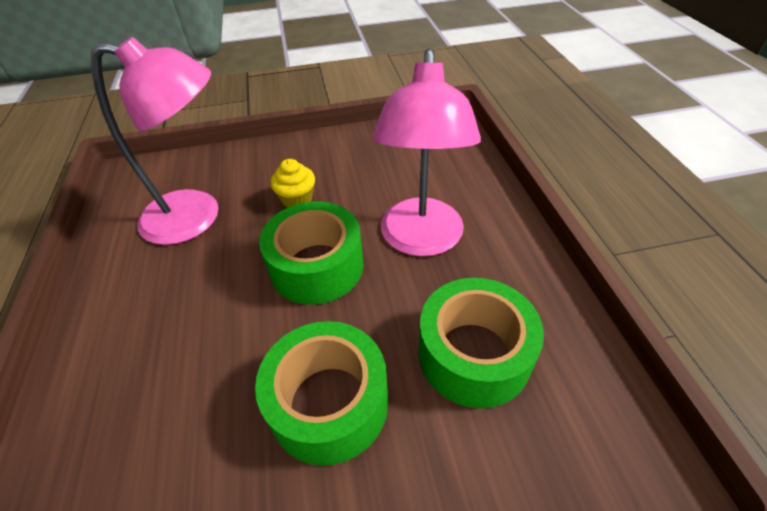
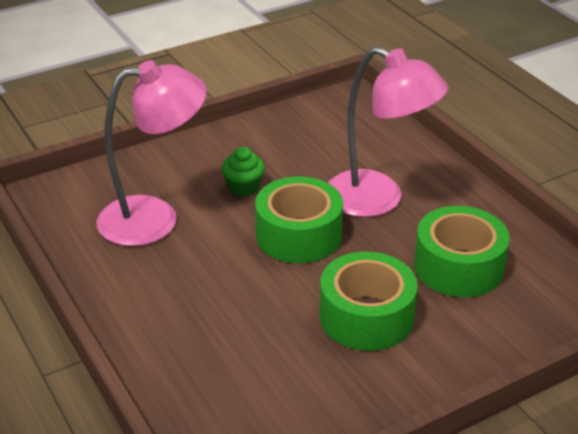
camera: 20 degrees left, 10 degrees down
yellow cupcake [270,159,315,208] -> green cupcake [222,147,265,196]
pink lamp [373,48,481,257] -> pink lamp turned 45 degrees counterclockwise [328,46,449,217]

